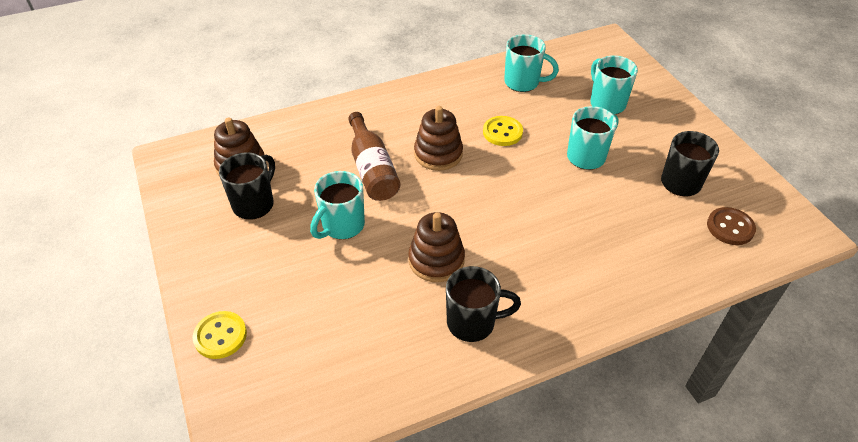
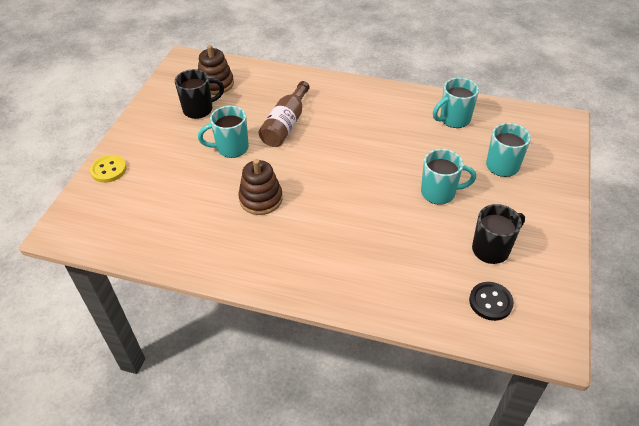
camera: 40 degrees right, 0 degrees up
brown stacking toy [414,106,463,171] -> none
black mug [446,266,521,342] -> none
yellow button [483,116,523,146] -> none
turquoise mug [504,34,559,92] -> turquoise mug turned 90 degrees clockwise [433,78,479,128]
brown button [707,207,756,245] -> black button [469,282,514,321]

